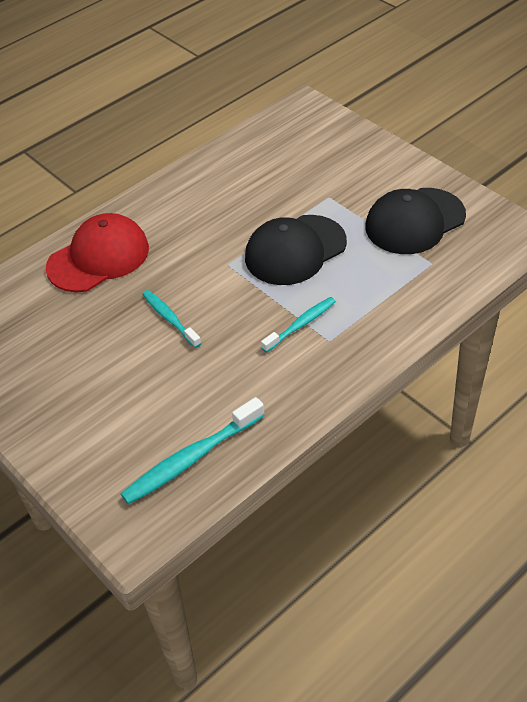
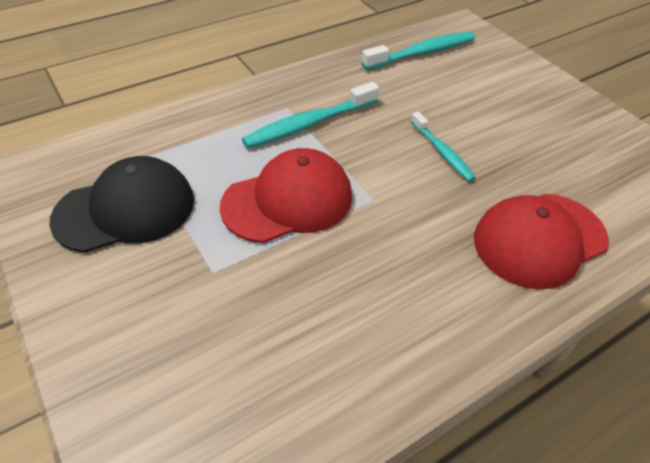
camera: 175 degrees left, 0 degrees up
black cap [245,215,347,285] -> red cap [220,148,352,243]
turquoise toothbrush [261,297,336,353] -> turquoise toothbrush [242,82,379,148], size x1.58

